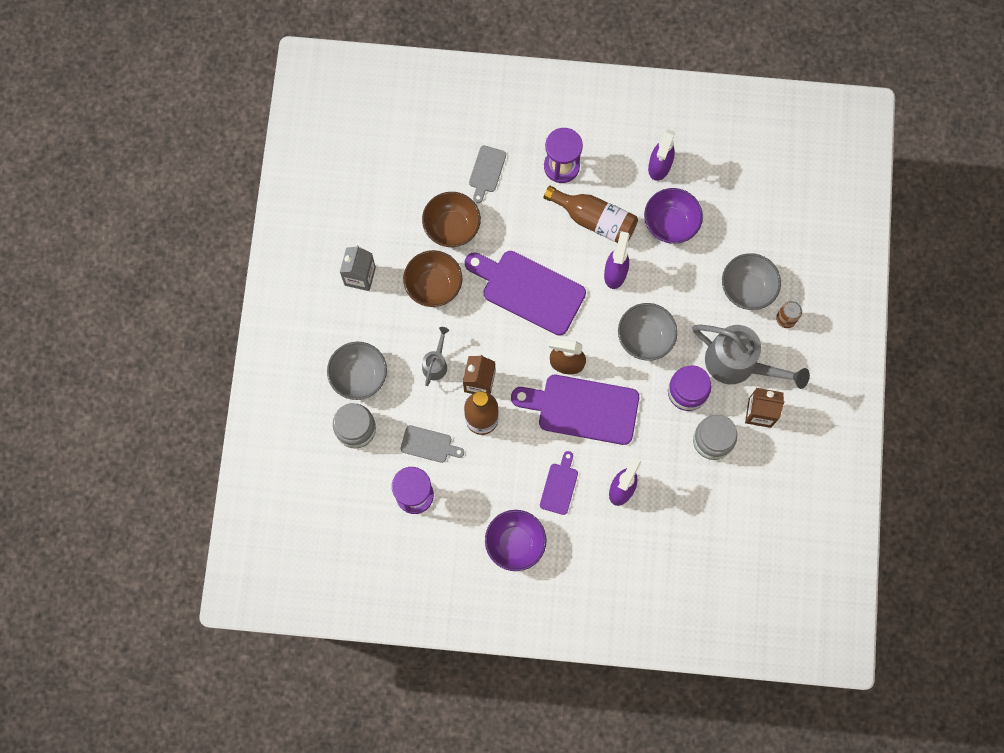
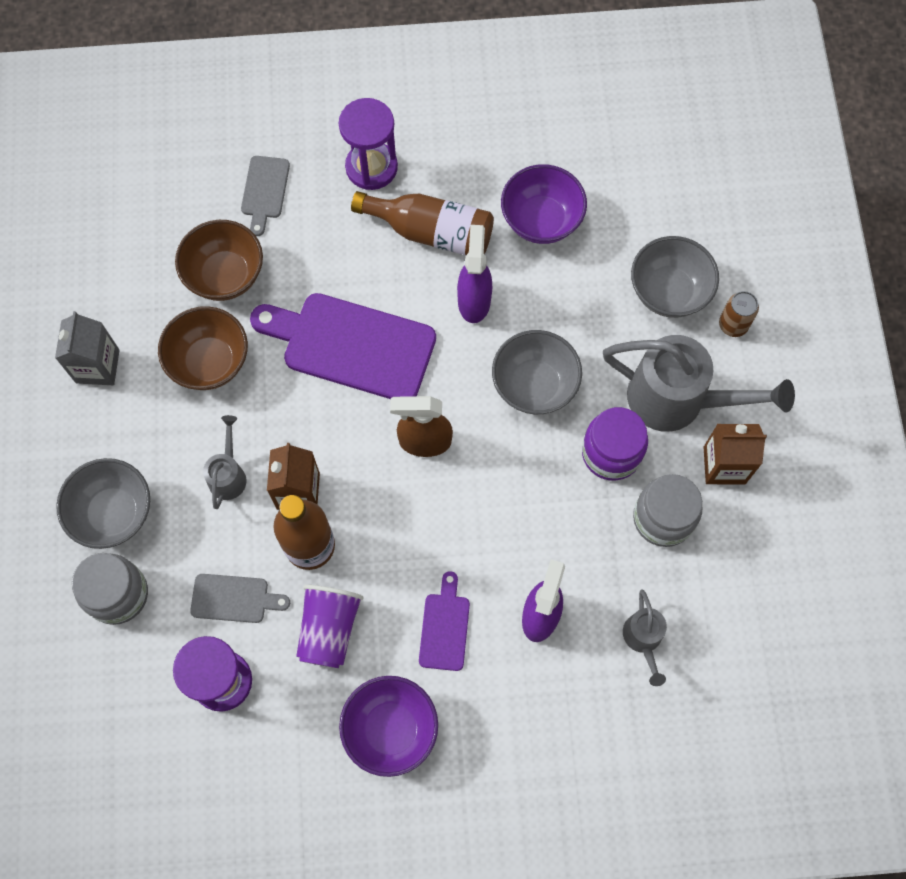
camera: 10 degrees left, 5 degrees down
purple cutting board [511,375,639,445] -> none
purple spray bottle [648,129,675,181] -> none
none -> purple cup [296,585,364,668]
none -> grey watering can [623,589,667,686]

